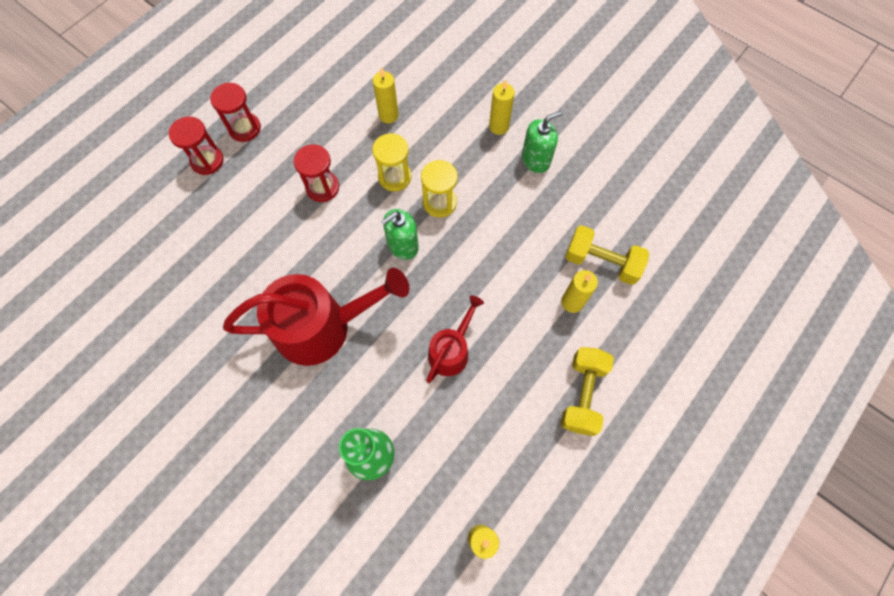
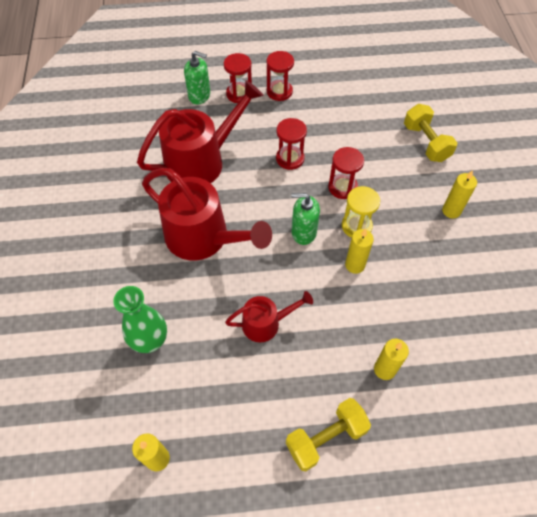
camera: 45 degrees right, 10 degrees down
yellow hourglass [372,133,411,191] -> red hourglass [328,147,364,199]
yellow candle [373,67,399,123] -> yellow candle moved to [345,228,374,274]
green soap dispenser [522,111,562,173] -> green soap dispenser moved to [184,51,210,105]
yellow dumbbell [565,225,649,285] -> yellow dumbbell moved to [404,104,457,162]
none -> red watering can [137,80,264,183]

